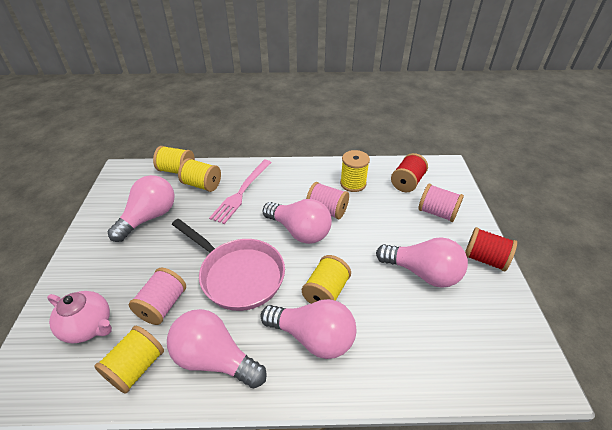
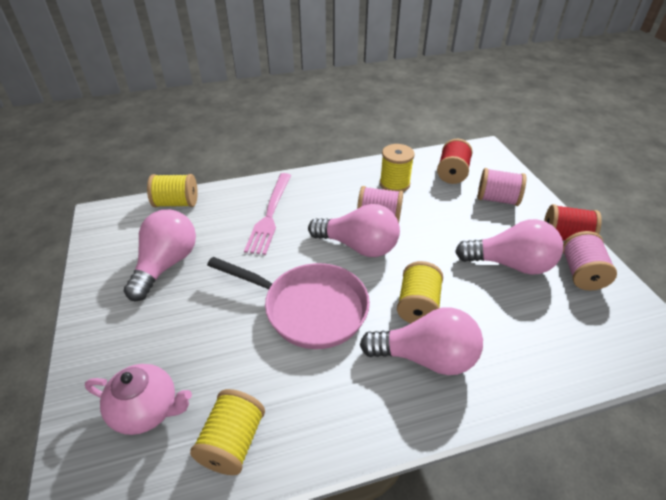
camera: 15 degrees left, 0 degrees up
pink spool [129,268,186,325] -> pink spool moved to [563,231,617,291]
pink light bulb [167,309,267,388] -> none
yellow spool [178,158,221,192] -> none

